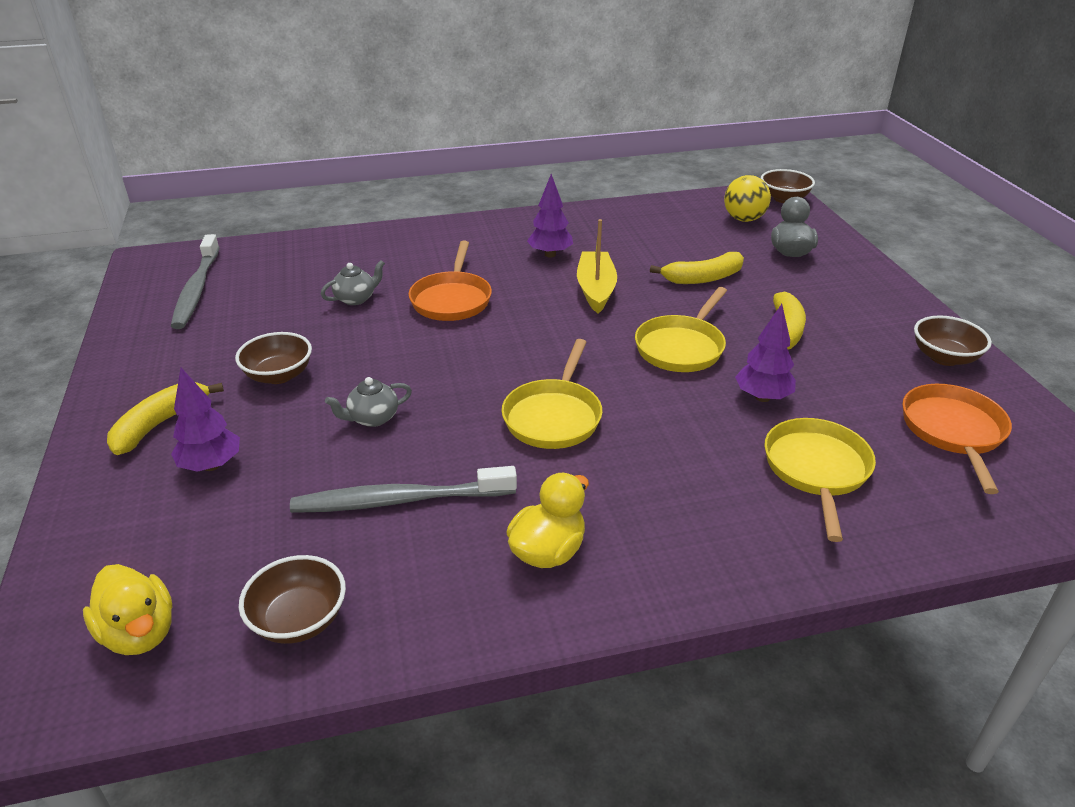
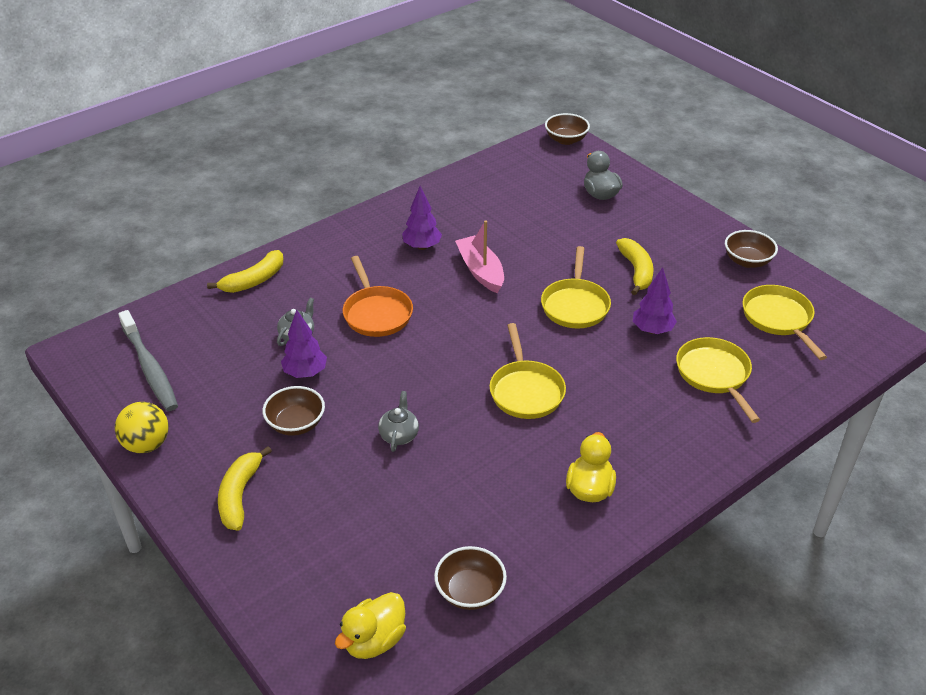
camera: 25 degrees left, 5 degrees up
yellow duck [83,564,173,655] -> yellow duck turned 105 degrees clockwise [335,592,406,659]
purple tree [171,368,240,472] -> purple tree moved to [281,310,327,378]
grey toothbrush [290,466,517,513] -> none
grey teapot [325,377,412,427] -> grey teapot turned 150 degrees clockwise [378,391,419,452]
yellow boat [577,219,617,313] -> pink boat [455,221,504,293]
yellow banana [650,252,744,284] -> yellow banana moved to [207,250,283,293]
yellow ball [724,175,771,222] -> yellow ball moved to [115,402,169,453]
orange pan [902,384,1012,494] -> yellow pan [742,285,827,360]

